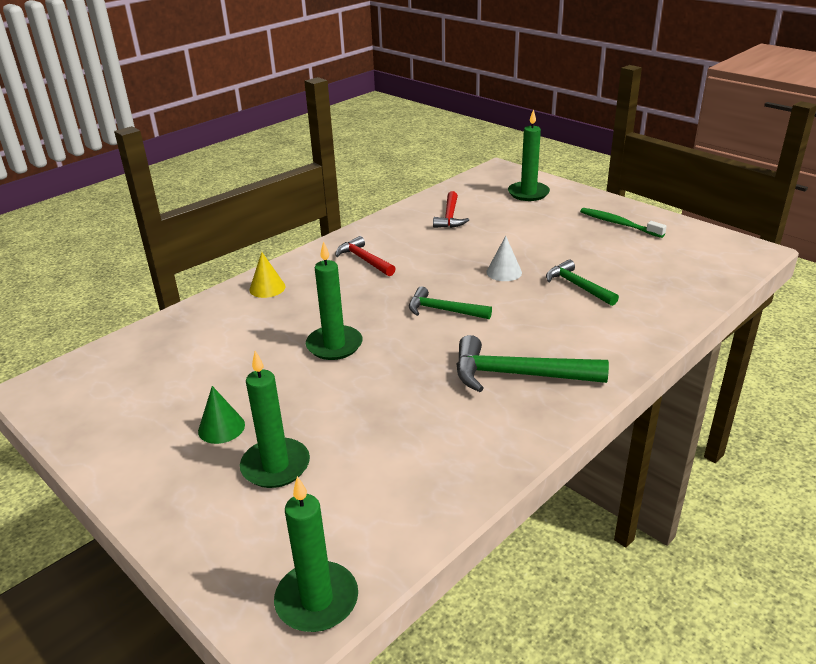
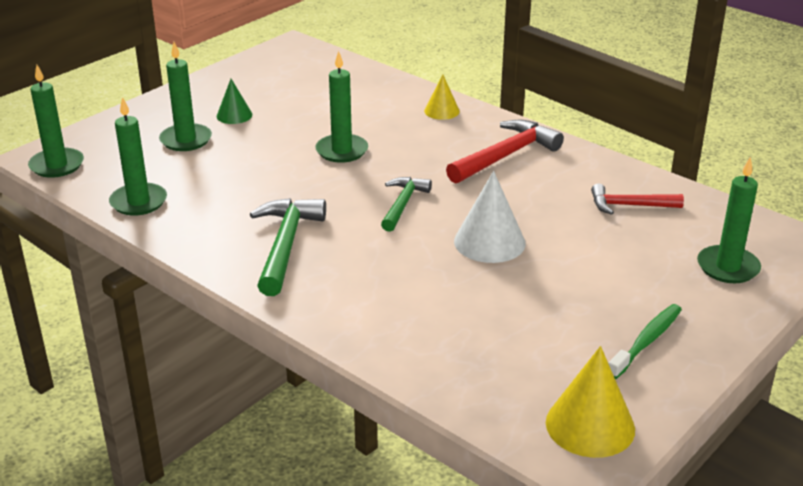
camera: 85 degrees right, 0 degrees up
red hammer [336,236,396,276] -> red hammer [446,120,564,183], size x1.58
white cone [486,236,522,281] -> white cone [454,171,526,263], size x1.67
green hammer [546,260,619,306] -> none
none -> green candle [109,97,167,216]
none -> yellow cone [546,346,635,458]

